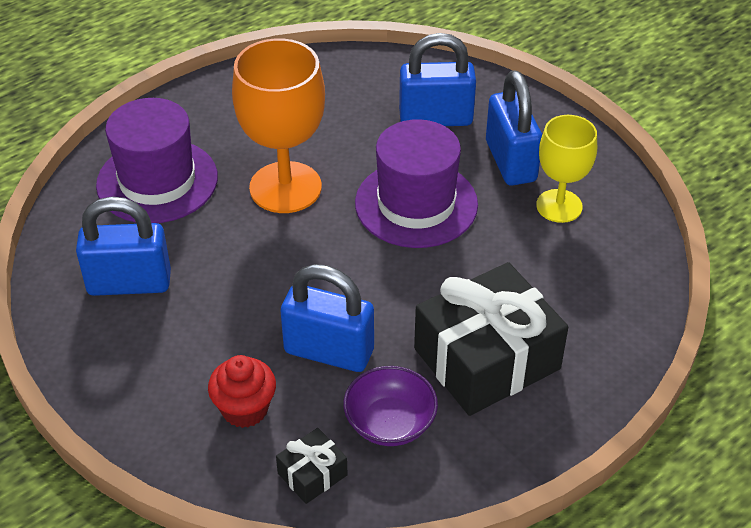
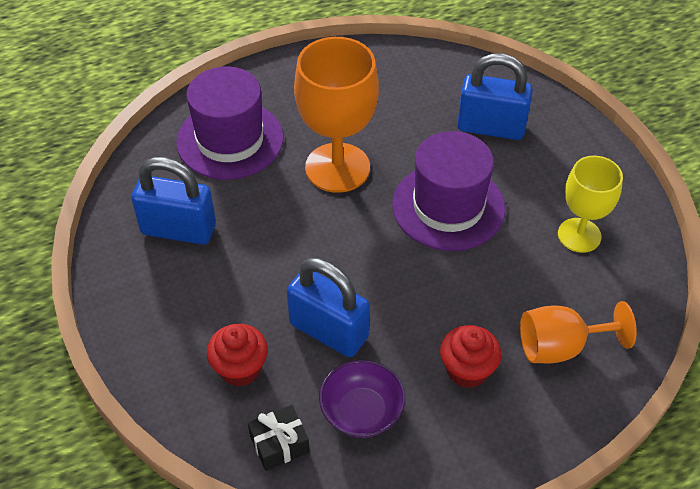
camera: 15 degrees right, 5 degrees up
black gift [414,262,568,416] -> red cupcake [440,325,501,388]
blue padlock [486,70,542,186] -> none
none -> orange goblet [520,301,637,363]

